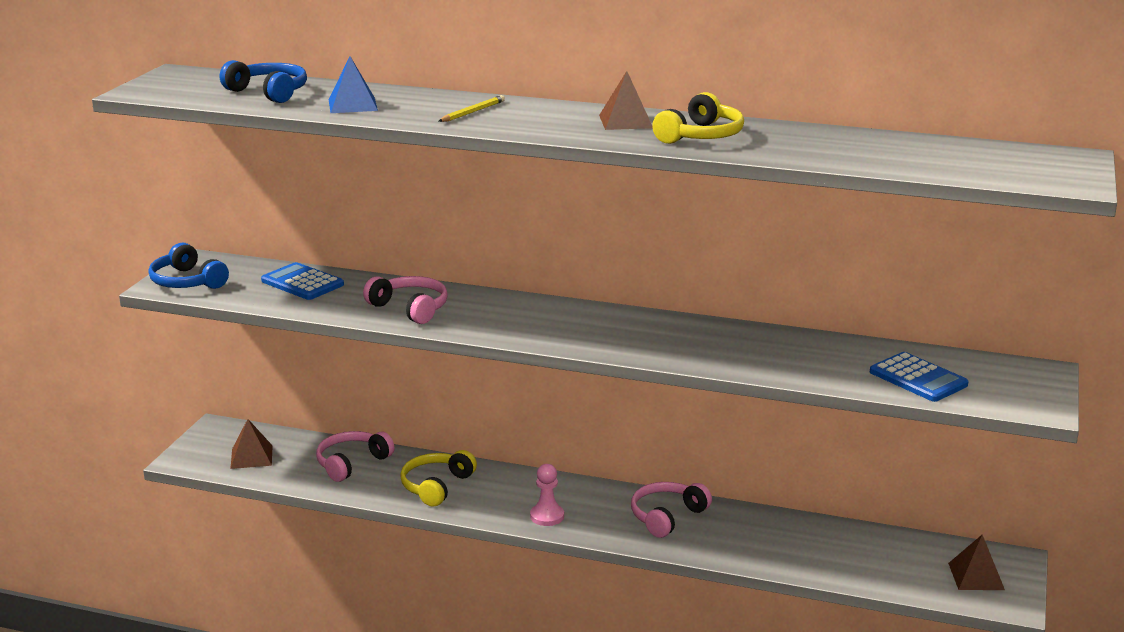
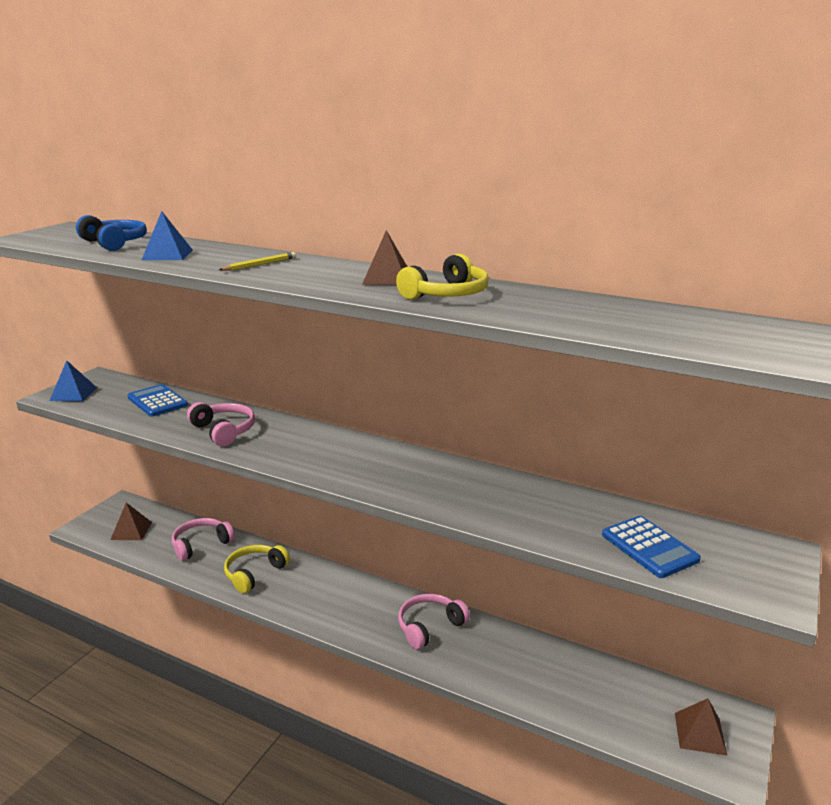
camera: 10 degrees right, 0 degrees up
blue headphones [148,242,229,289] -> blue pyramid [50,360,97,401]
pink pawn [530,464,564,526] -> none

